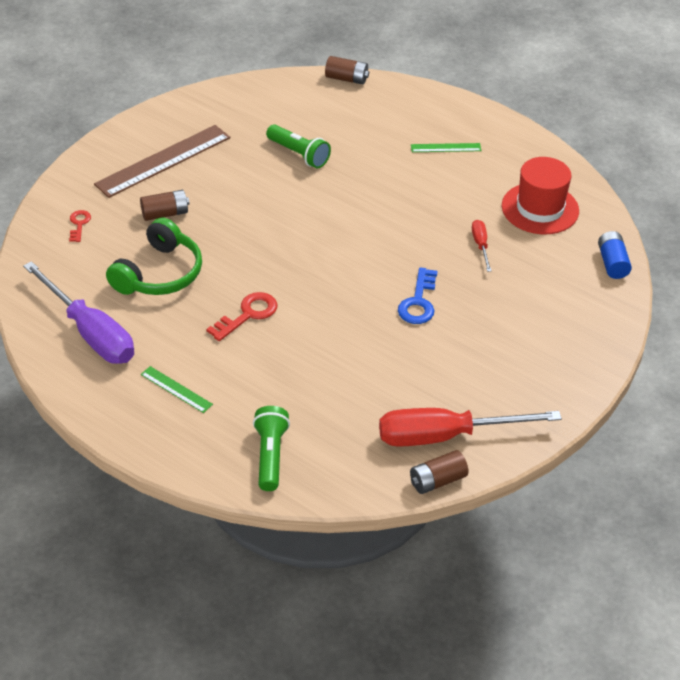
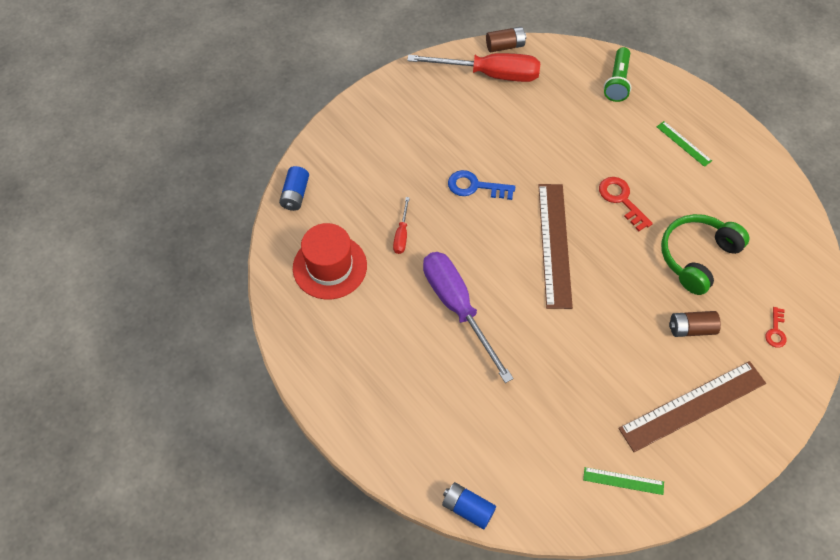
camera: 165 degrees left, 15 degrees up
purple screwdriver [23,261,134,364] -> purple screwdriver moved to [423,252,513,383]
red key [207,292,277,341] -> red key turned 90 degrees clockwise [599,177,653,231]
green flashlight [266,124,331,168] -> none
brown battery [325,56,369,84] -> blue battery [442,482,496,529]
blue key [398,267,438,324] -> blue key turned 105 degrees counterclockwise [448,170,515,200]
green ruler [411,143,481,152] -> green ruler moved to [583,467,664,495]
none -> brown ruler [538,184,573,309]

